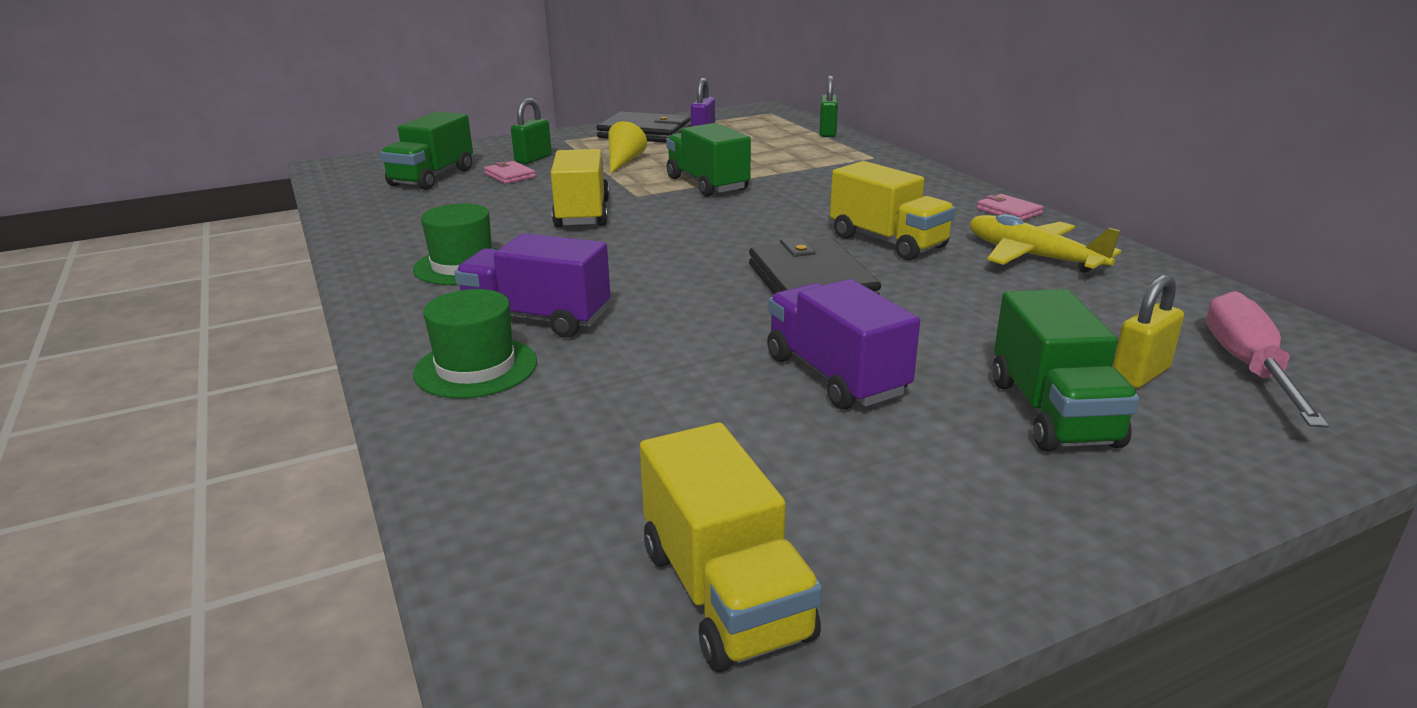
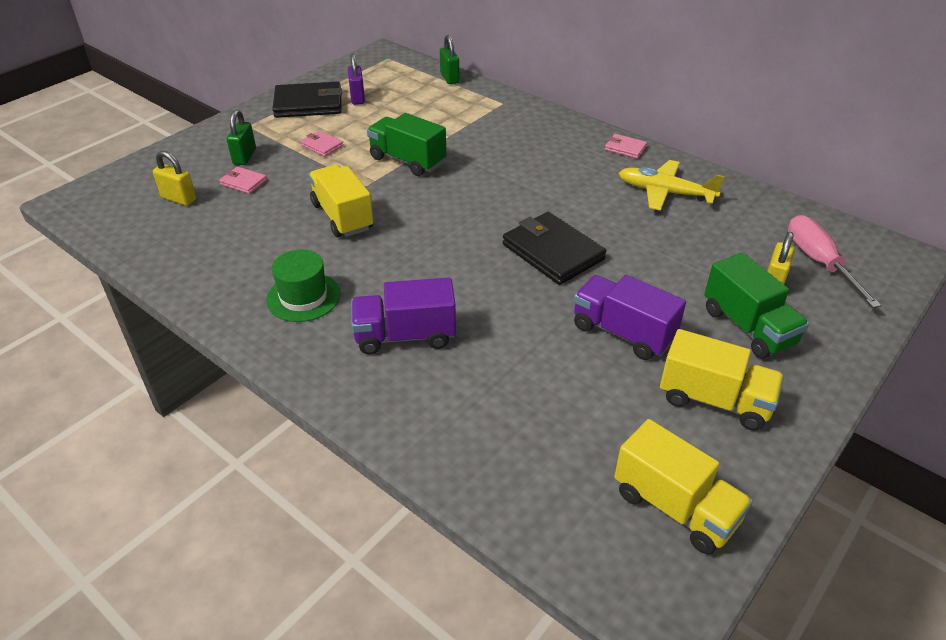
camera: 25 degrees left, 15 degrees up
green truck [380,112,473,190] -> yellow padlock [153,151,196,206]
green hat [413,289,537,398] -> none
yellow cone [608,121,647,174] -> pink wallet [300,131,344,156]
yellow truck [830,161,956,261] -> yellow truck moved to [660,329,784,431]

